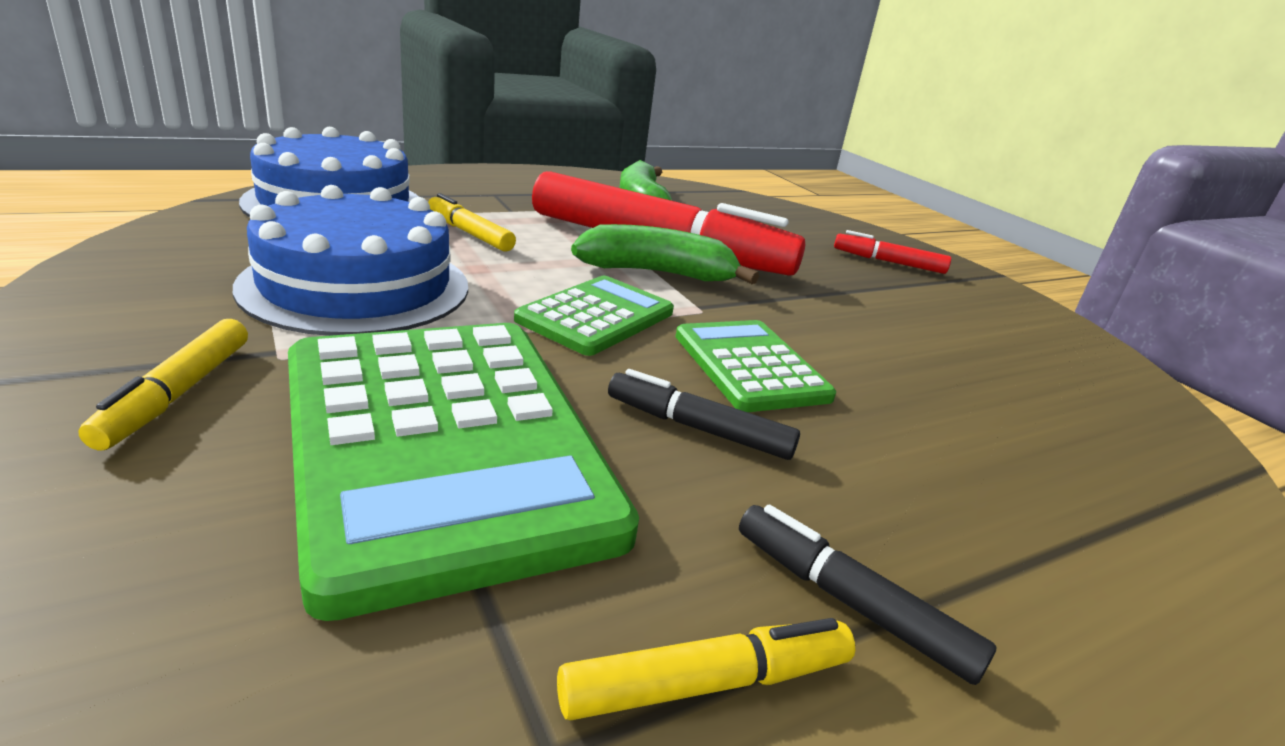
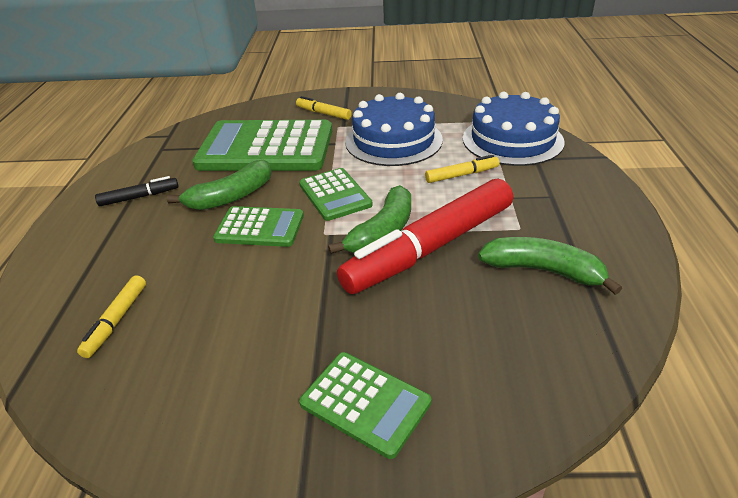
camera: 125 degrees right, 10 degrees up
yellow marker [557,618,855,720] -> yellow marker moved to [77,275,146,358]
black marker [608,369,800,460] -> green banana [167,160,272,210]
red marker [834,230,951,274] -> green calculator [299,352,431,459]

